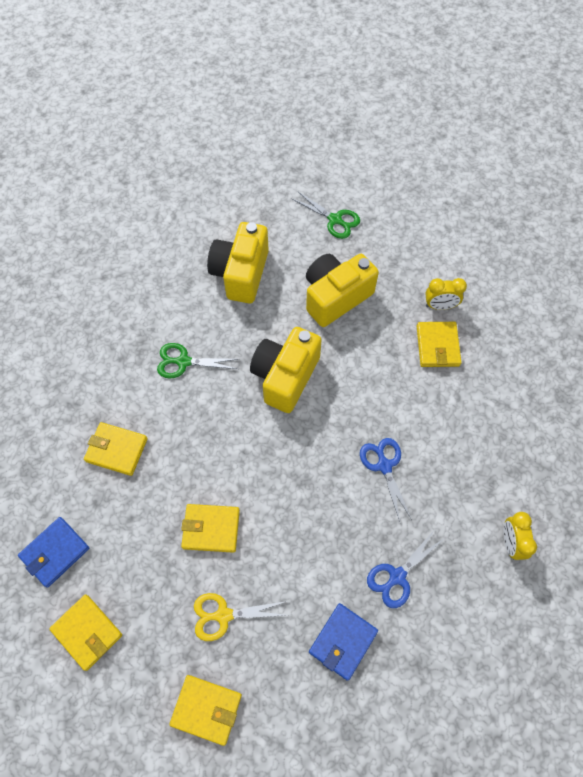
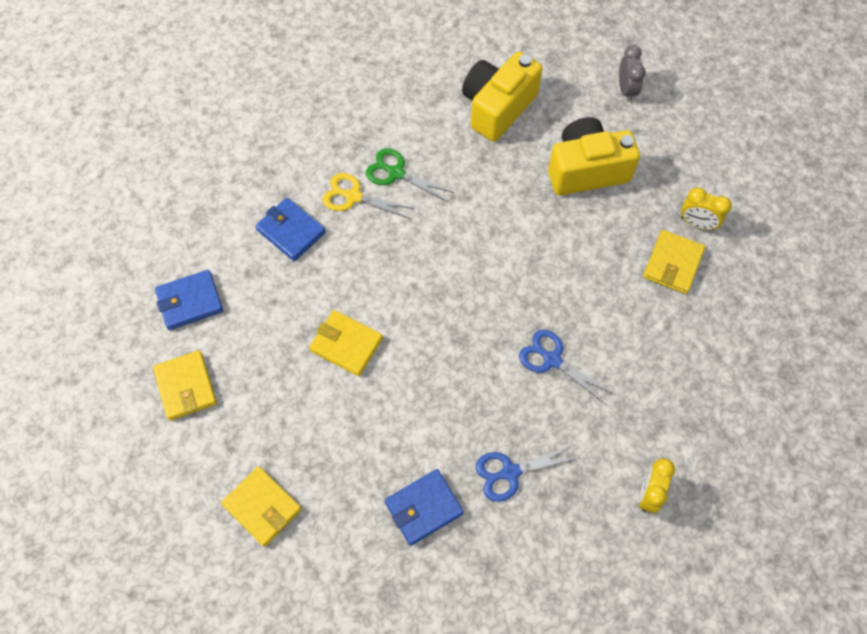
camera: 25 degrees right, 0 degrees up
yellow wallet [84,422,148,476] -> blue wallet [255,198,326,261]
yellow scissors [194,593,287,641] -> yellow scissors moved to [323,173,415,219]
yellow camera [250,327,322,413] -> none
green scissors [292,192,360,239] -> grey clock [619,45,646,102]
blue scissors [360,438,412,522] -> blue scissors turned 60 degrees counterclockwise [519,330,613,404]

